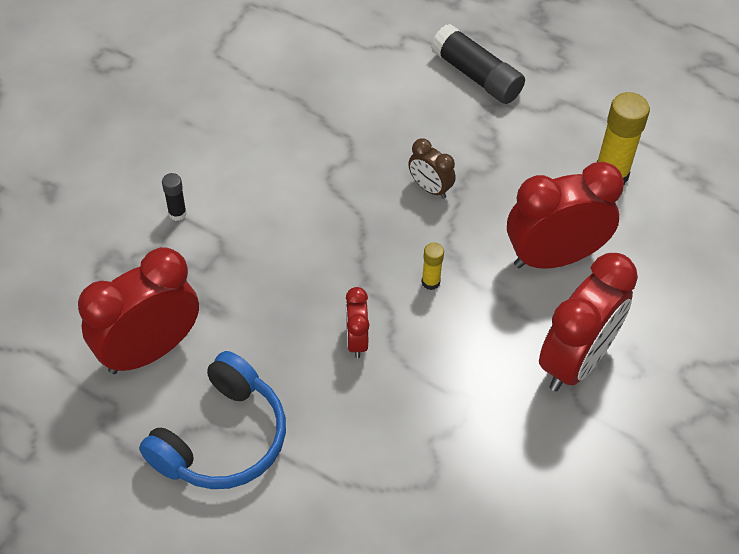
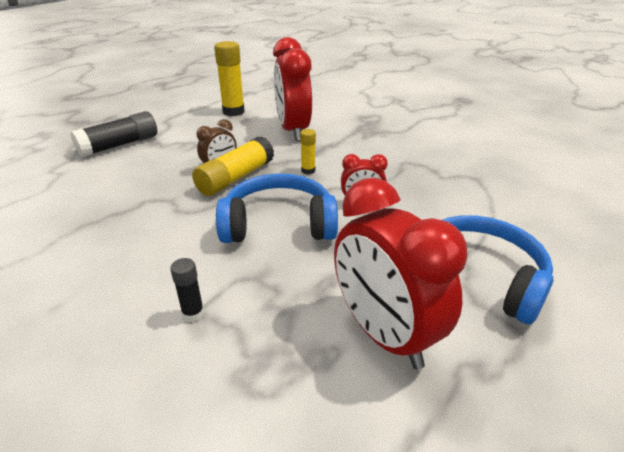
camera: 85 degrees left, 20 degrees down
red clock [539,253,638,391] -> none
none -> yellow glue stick [192,136,274,196]
none -> blue headphones [216,173,338,243]

